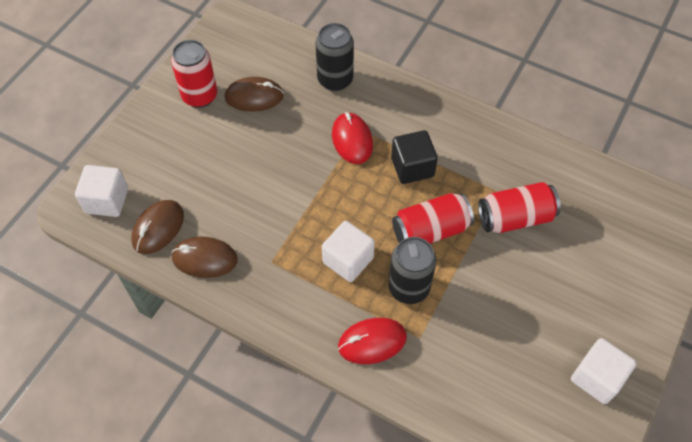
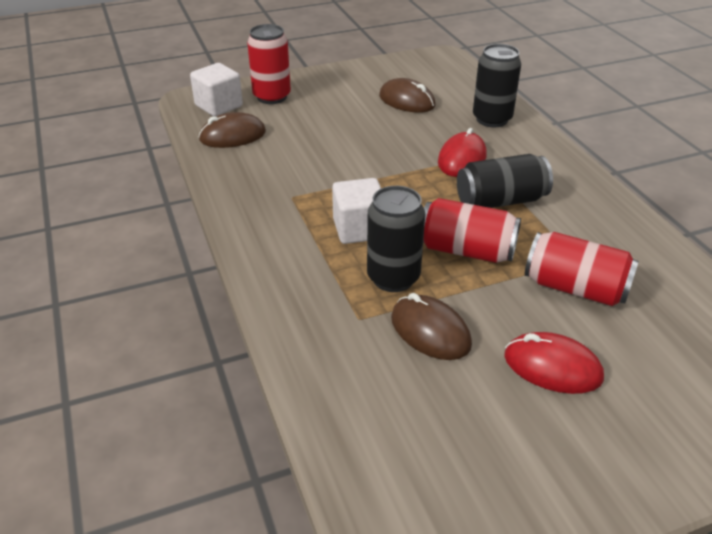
camera: 40 degrees right, 20 degrees down
red can [171,40,217,108] -> red can moved to [247,24,291,104]
brown mouse [171,237,238,278] -> brown mouse moved to [391,293,472,360]
red mouse [338,318,407,364] -> red mouse moved to [504,332,604,394]
black cube [391,130,438,184] -> black can [457,154,553,208]
white cube [571,338,636,404] -> none

